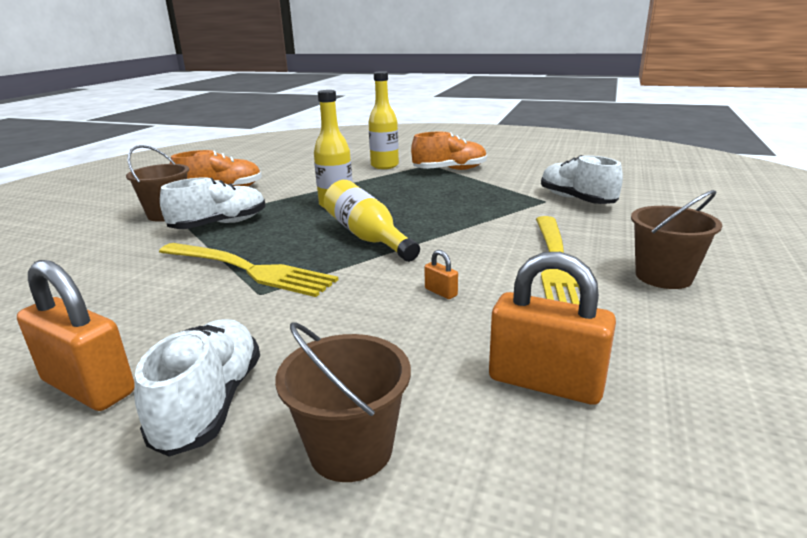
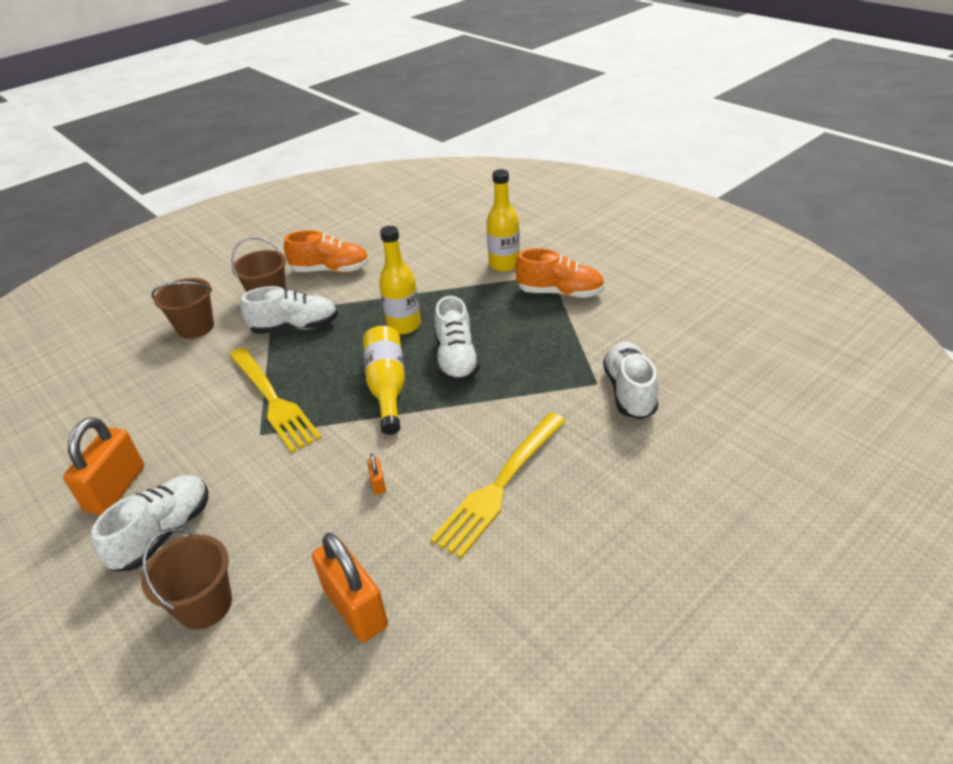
camera: 30 degrees right, 15 degrees up
orange padlock [17,260,135,411] -> orange padlock turned 45 degrees clockwise [63,417,144,515]
brown bucket [631,190,722,289] -> brown bucket moved to [152,278,214,339]
none -> white shoe [435,296,480,383]

